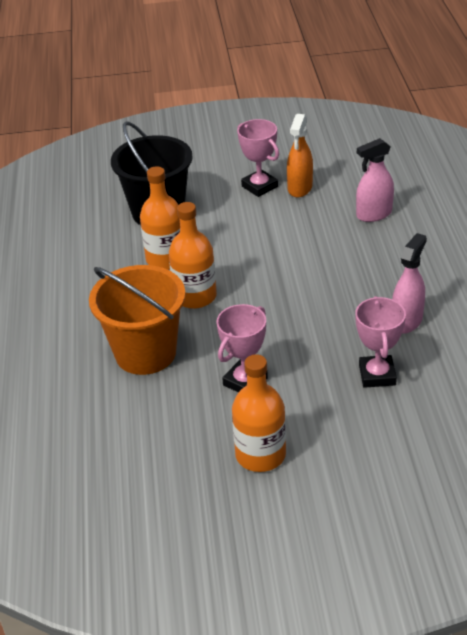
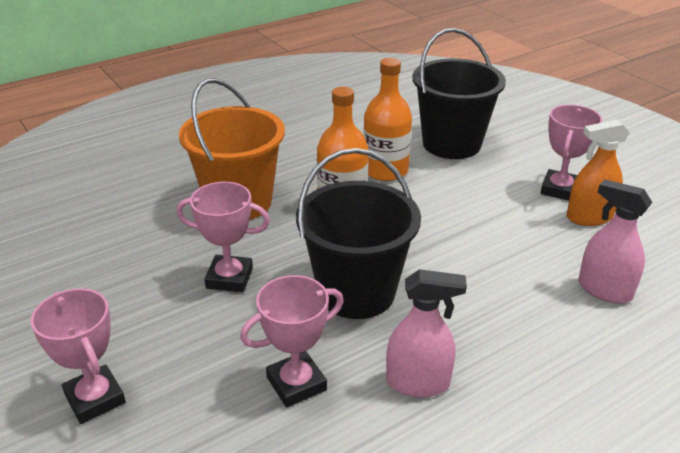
camera: 60 degrees right, 5 degrees down
orange bottle [232,354,286,472] -> none
none -> pink trophy [31,288,126,424]
none -> black bucket [296,148,421,319]

